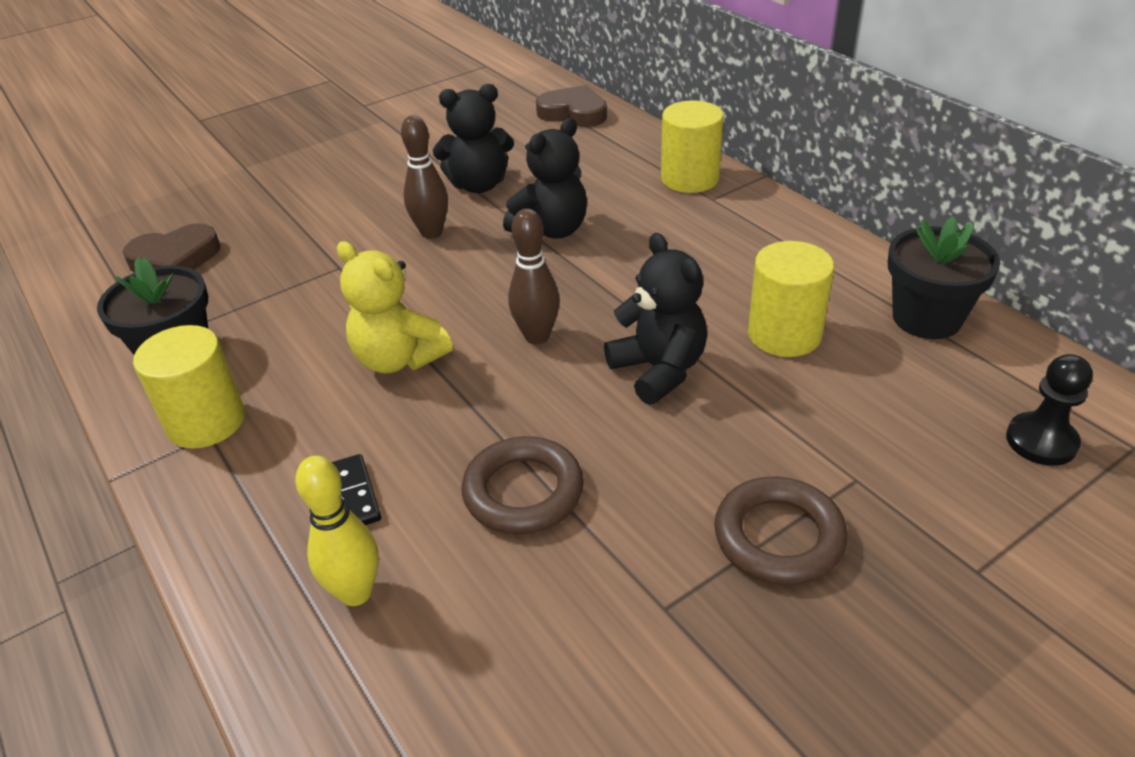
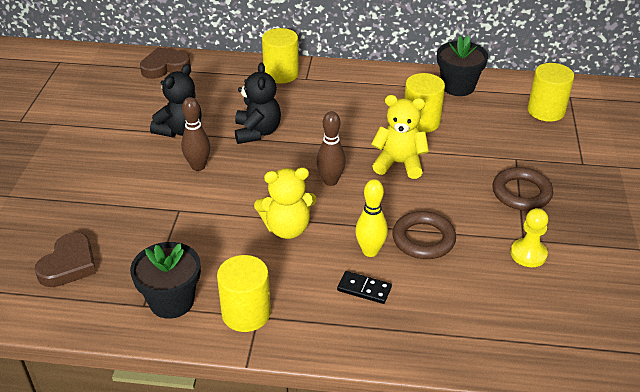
camera: 50 degrees left, 0 degrees up
yellow bowling pin [295,456,379,606] -> yellow bowling pin moved to [355,179,388,257]
black teddy bear [604,233,707,405] -> yellow teddy bear [371,95,429,179]
black pawn [1006,354,1093,466] -> yellow cylinder [528,63,574,122]
none -> yellow pawn [511,208,548,267]

